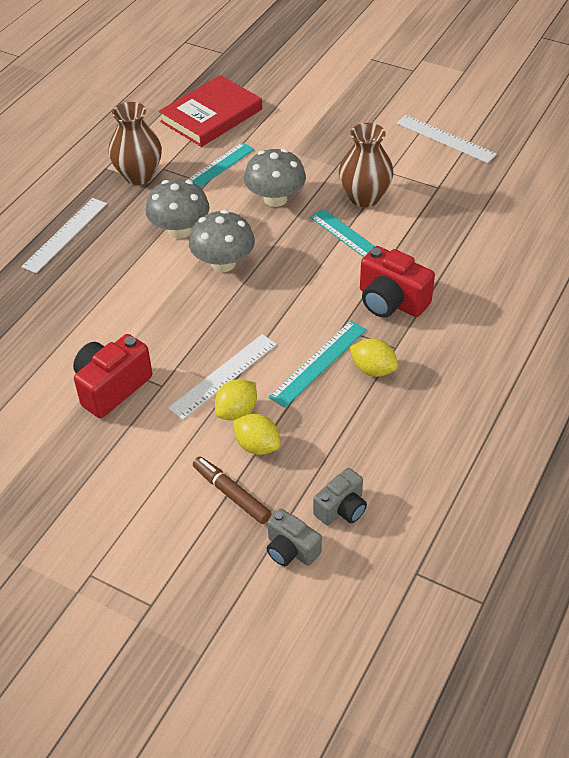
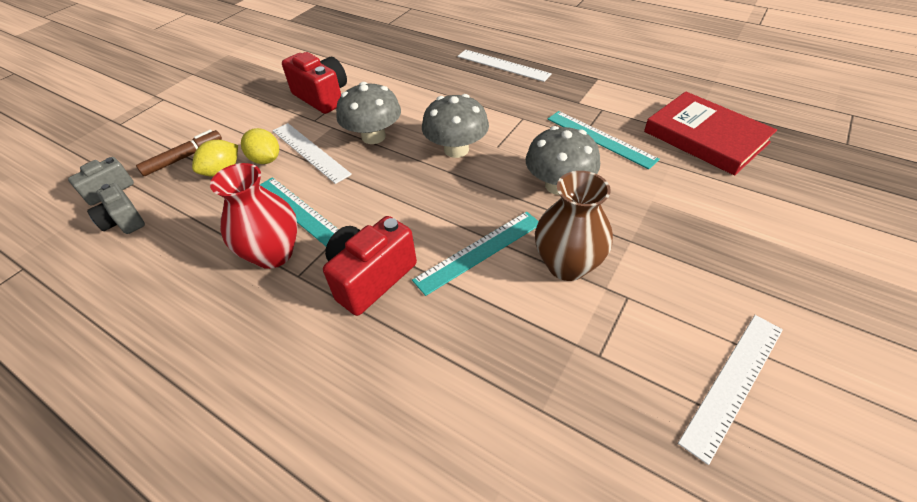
camera: 95 degrees right, 0 degrees up
brown vase [108,102,162,185] -> none
grey mushroom [146,179,209,238] -> grey mushroom moved to [336,82,401,144]
yellow lemon [350,339,398,377] -> red vase [210,163,298,269]

